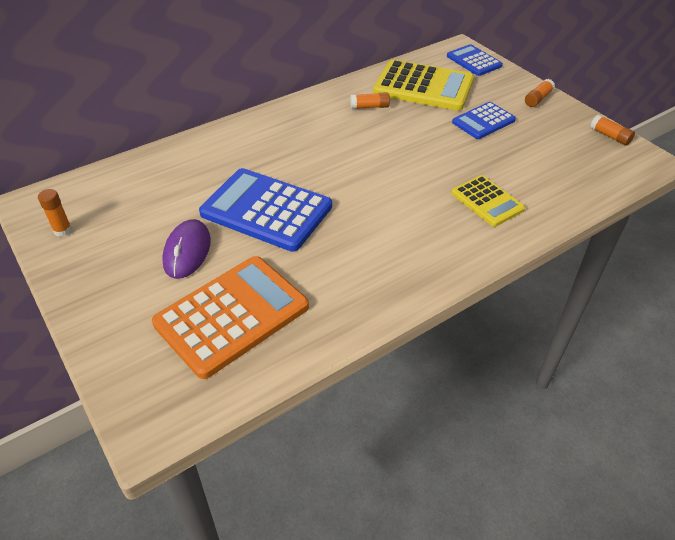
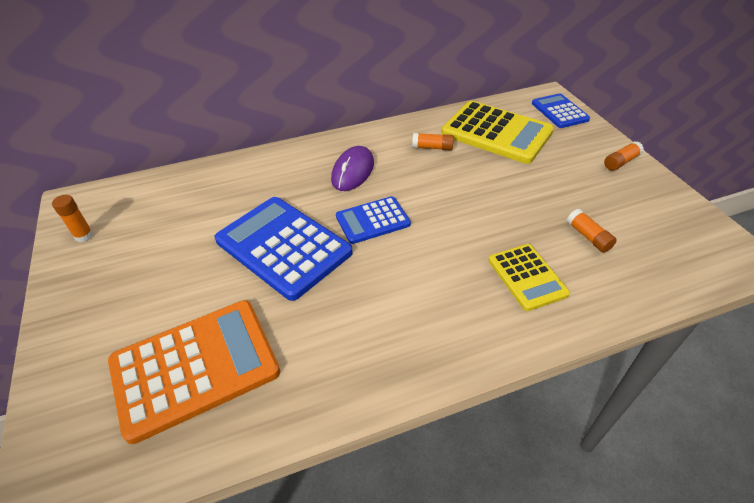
camera: 15 degrees right, 0 degrees up
purple mouse [162,219,211,279] -> purple mouse moved to [331,146,374,191]
blue calculator [452,102,516,139] -> blue calculator moved to [336,196,411,244]
orange glue stick [590,115,635,146] -> orange glue stick moved to [567,209,617,253]

